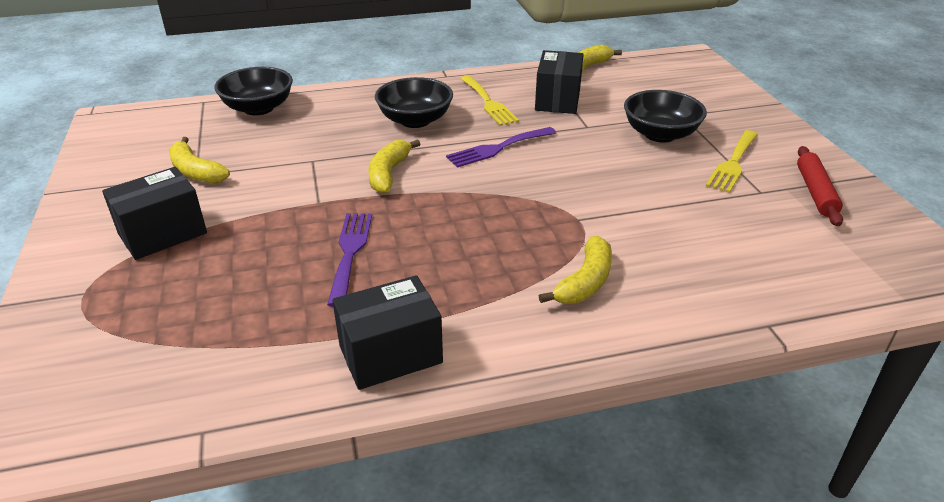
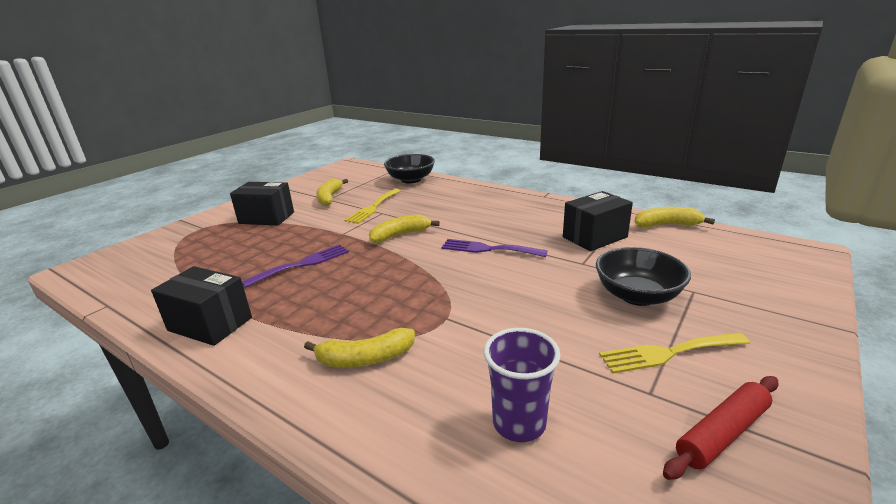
camera: 50 degrees right, 10 degrees down
black bowl [375,77,453,128] -> none
yellow fork [460,75,519,126] -> yellow fork moved to [345,189,401,224]
none -> purple cup [484,328,561,442]

